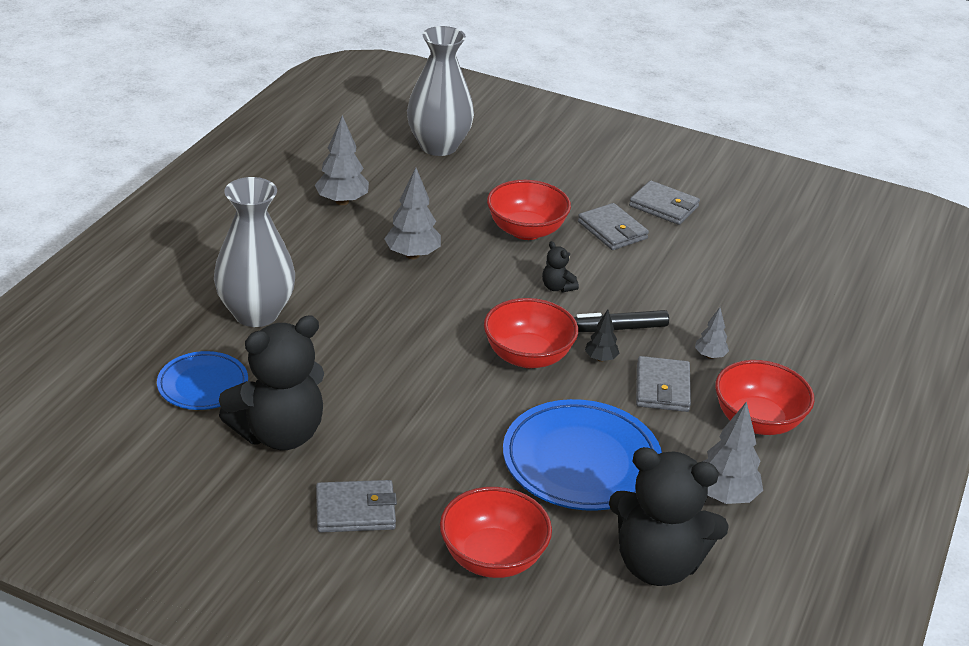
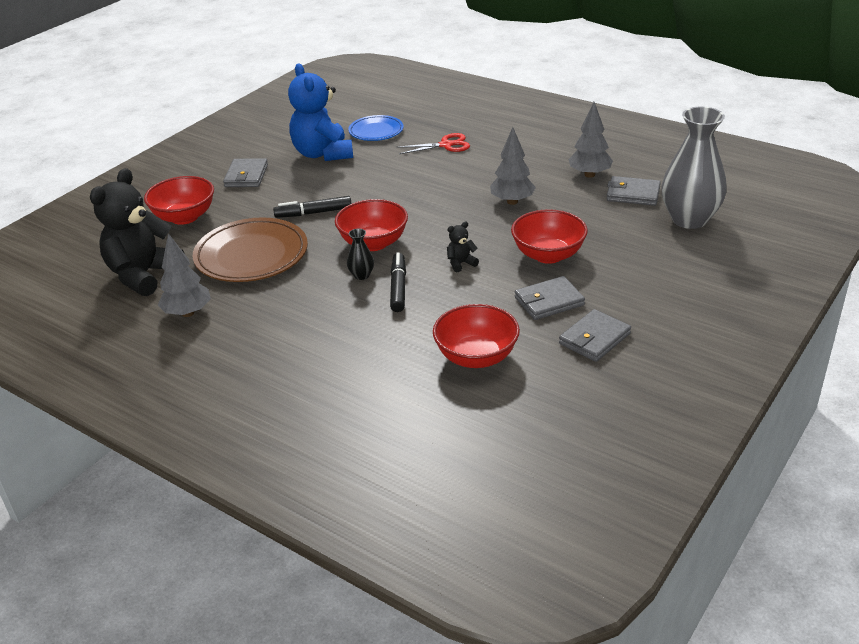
camera: 105 degrees right, 0 degrees up
grey vase [214,177,295,327] -> red scissors [397,133,470,154]
black teddy bear [219,315,324,450] -> blue teddy bear [288,63,353,161]
blue plate [503,399,662,511] -> brown plate [193,217,308,282]
black tree [585,310,619,362] -> black vase [347,228,374,280]
grey wallet [636,356,691,412] -> grey wallet moved to [606,176,661,206]
grey tree [695,307,729,359] -> none
red bowl [715,360,814,435] -> red bowl moved to [433,304,520,368]
none -> black marker [273,196,352,218]

